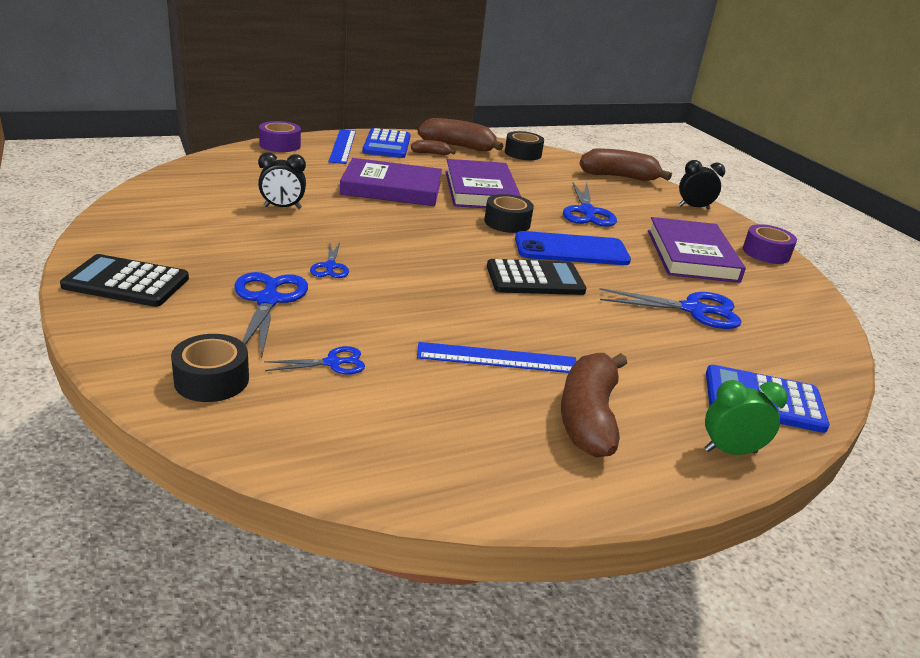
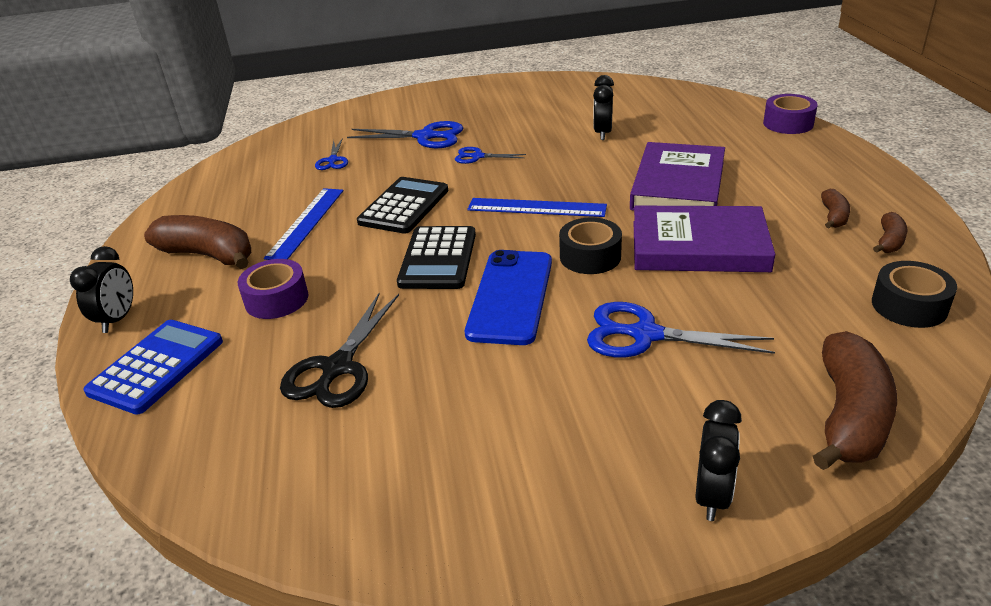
camera: 110 degrees right, 5 degrees up
black calculator [60,254,189,307] -> black calculator moved to [357,177,448,234]
black tape [171,334,249,402] -> none
blue ruler [328,129,356,164] -> blue ruler moved to [467,198,607,217]
blue calculator [362,128,411,158] -> none
brown banana [417,118,504,151] -> brown banana [873,212,908,253], size x0.49
blue scissors [599,288,741,329] -> black scissors [280,293,399,408]
purple book [648,217,746,283] -> none
green clock [705,380,788,455] -> black clock [70,246,133,333]
purple tape [743,224,797,264] -> purple tape moved to [238,259,308,319]

